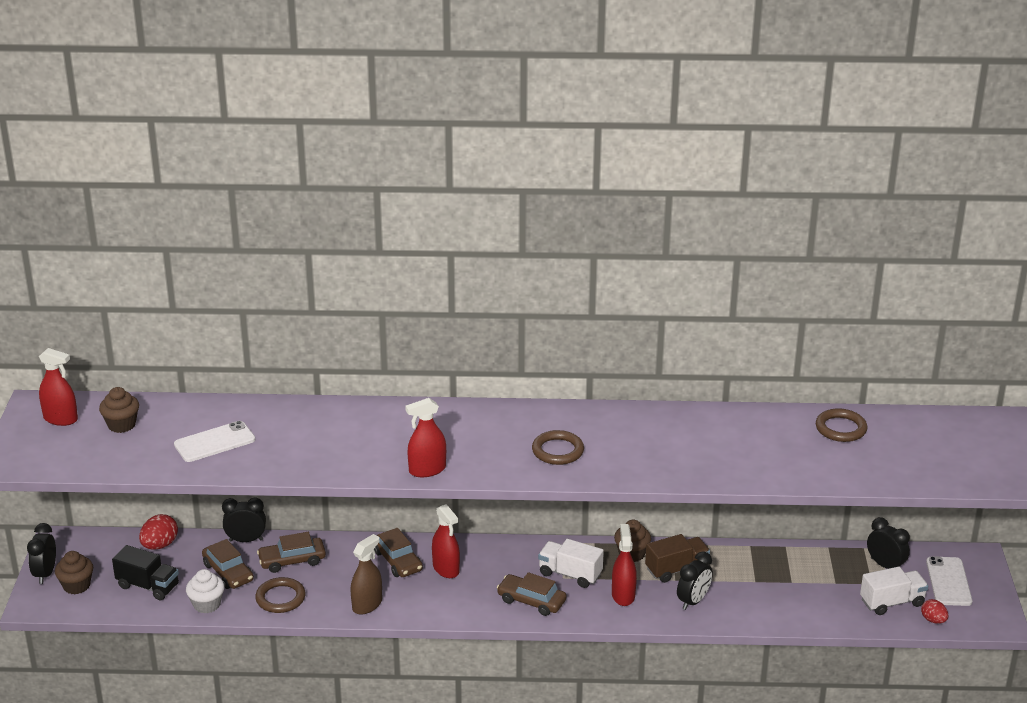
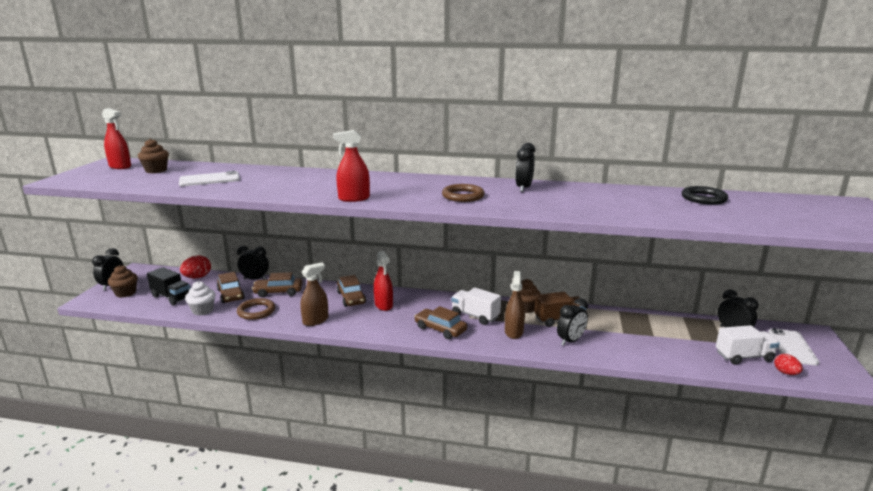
camera: 10 degrees right, 10 degrees down
red spray bottle [612,524,637,606] -> brown spray bottle [505,271,525,339]
brown ring [816,408,867,442] -> black ring [682,186,728,205]
none -> black clock [515,143,535,192]

